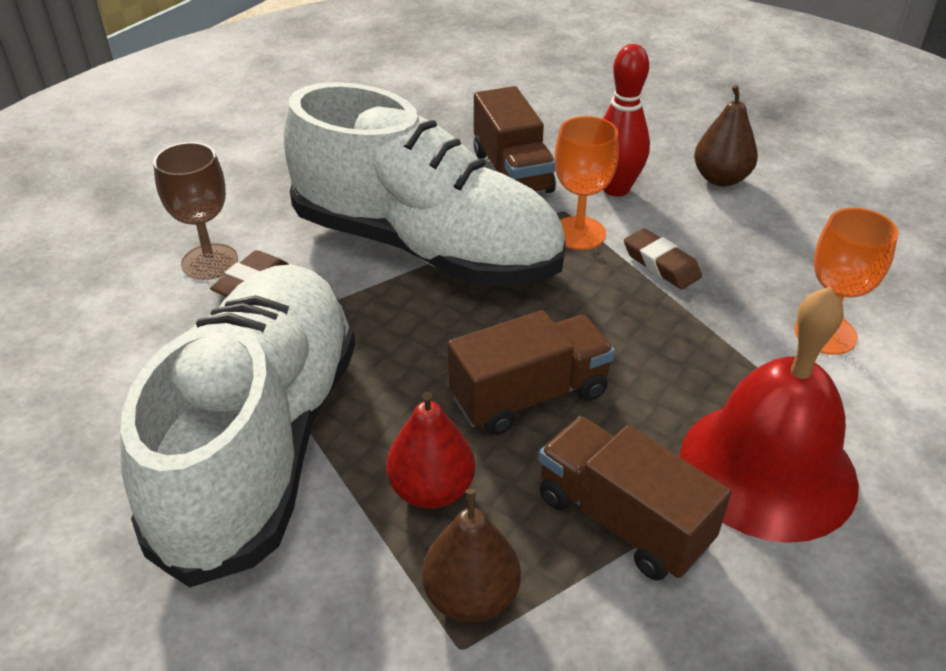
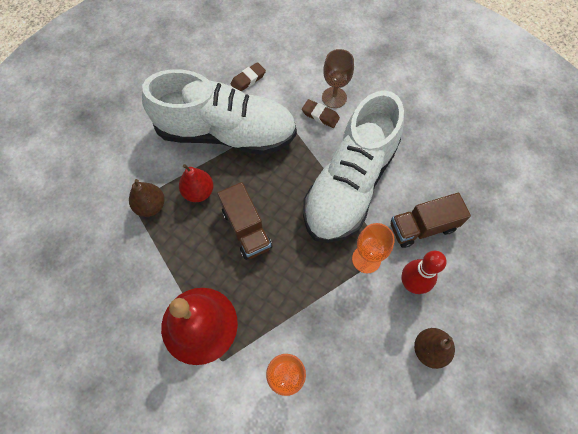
camera: 90 degrees right, 25 degrees up
brown truck [539,416,731,581] -> none
brown eraser [624,228,702,289] -> brown eraser moved to [231,62,266,91]

